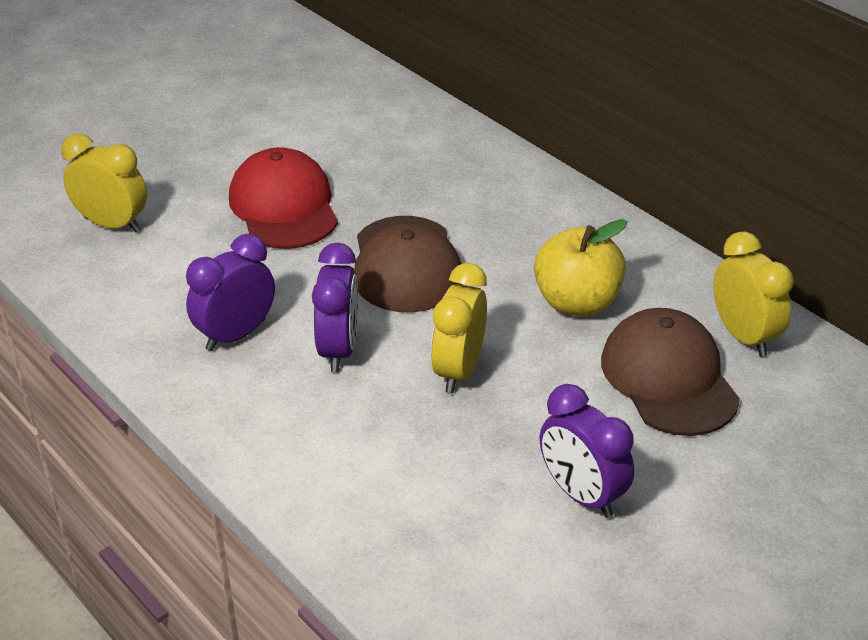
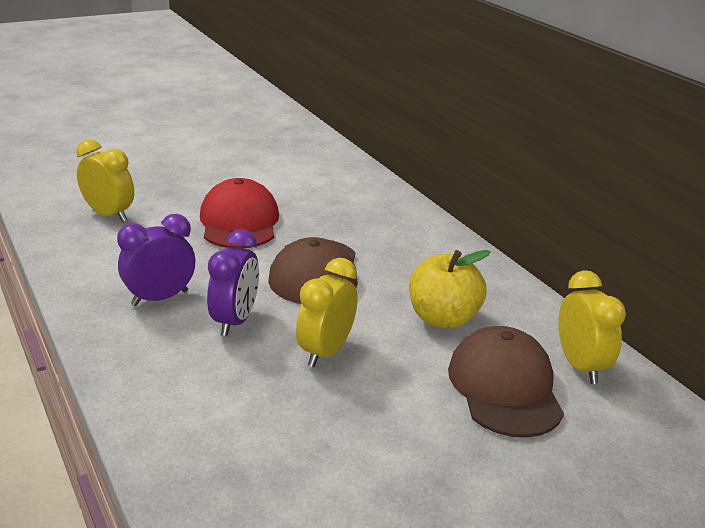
camera: 10 degrees right, 10 degrees down
purple clock [540,384,634,518] -> none

